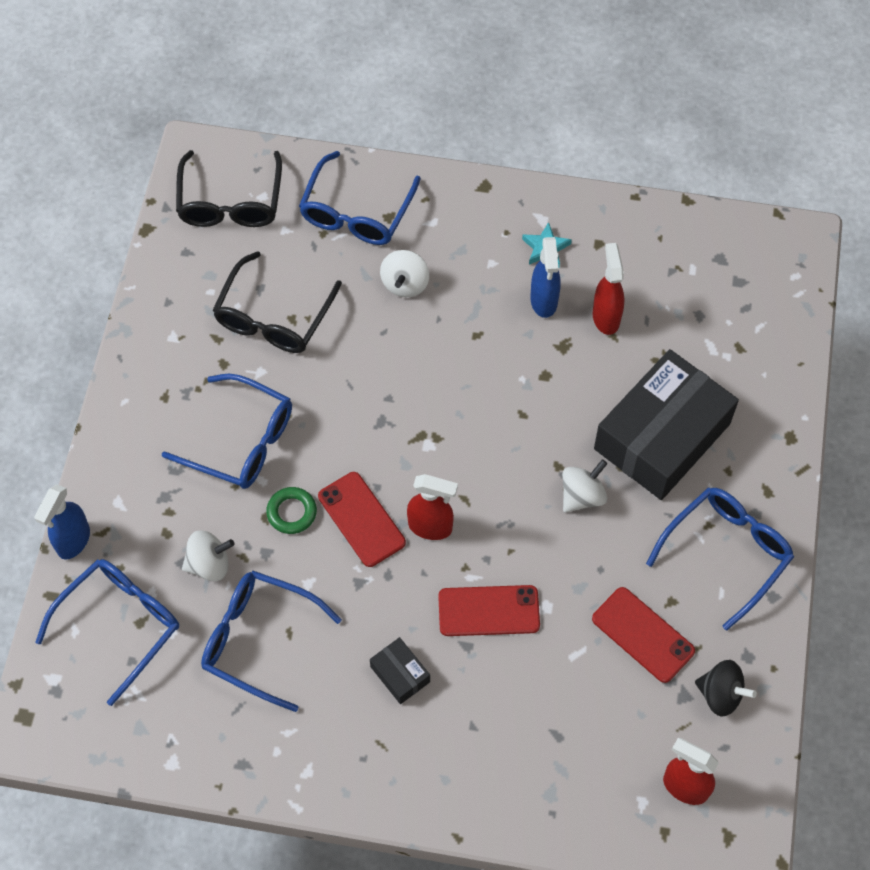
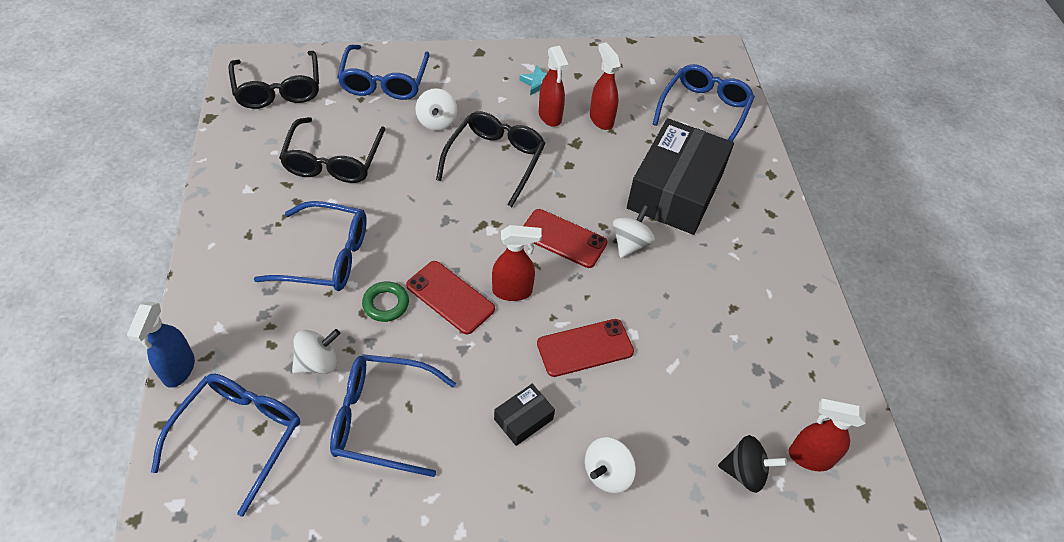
camera: 20 degrees left, 10 degrees down
black box [370,637,430,704] -> black box turned 75 degrees counterclockwise [494,384,555,446]
blue spray bottle [530,237,561,318] -> red spray bottle [539,46,569,127]
red phone [592,587,695,683] -> red phone moved to [523,209,607,268]
blue glasses [646,488,794,630] -> blue glasses moved to [652,64,755,141]
black spinning top [695,660,757,716] -> black spinning top moved to [718,435,787,493]
none -> black glasses [436,111,546,207]
none -> white spinning top [585,437,636,493]

